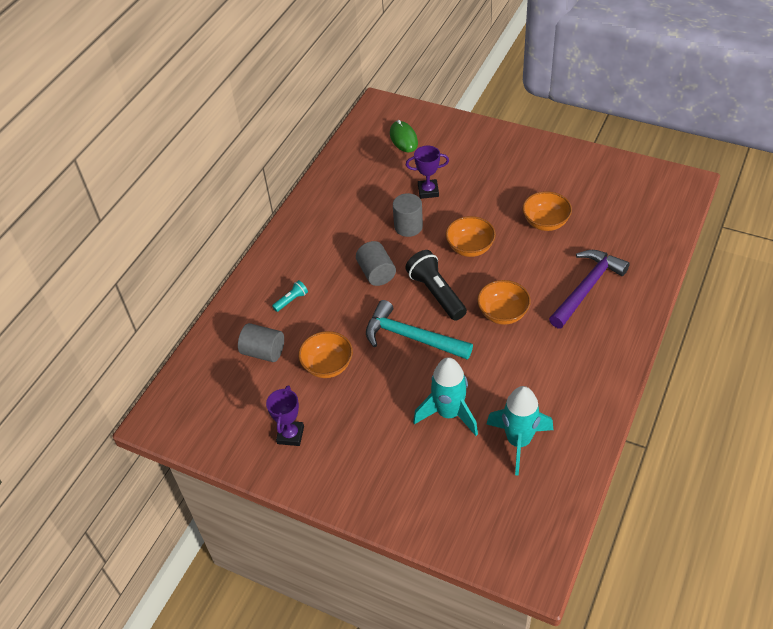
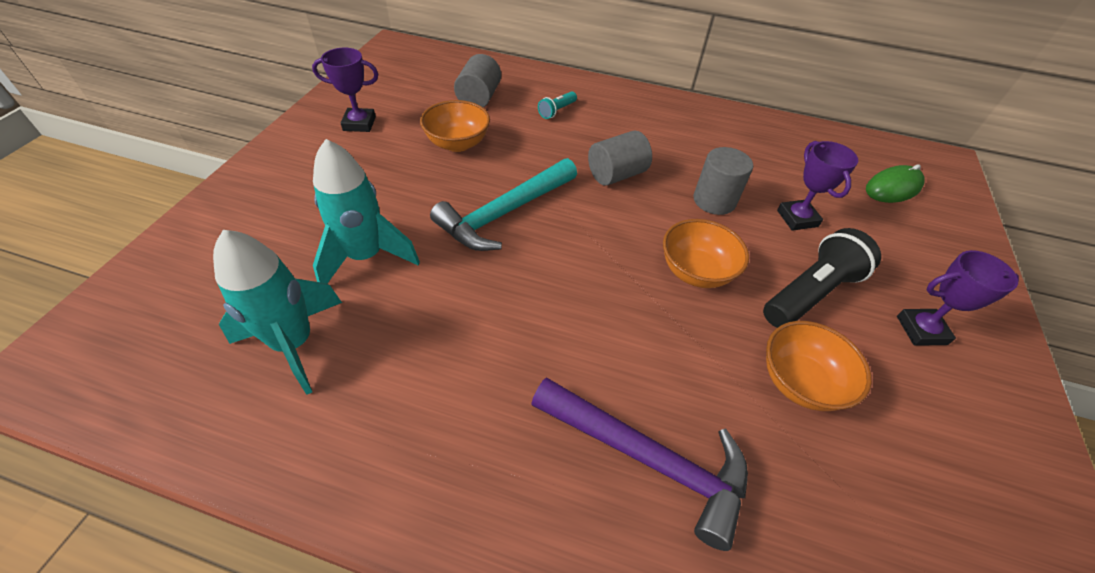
camera: 75 degrees right, 0 degrees up
turquoise flashlight [272,280,308,312] -> turquoise flashlight turned 90 degrees clockwise [538,91,577,119]
turquoise hammer [366,300,473,359] -> turquoise hammer turned 150 degrees counterclockwise [430,158,577,251]
black flashlight [405,250,467,321] -> black flashlight moved to [763,228,881,328]
orange bowl [477,280,531,325] -> none
none -> purple trophy [897,250,1019,346]

